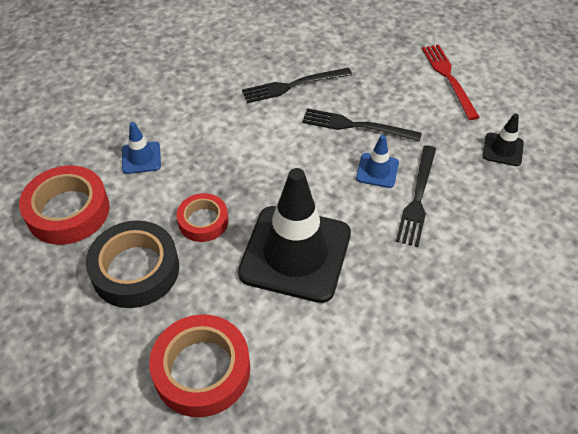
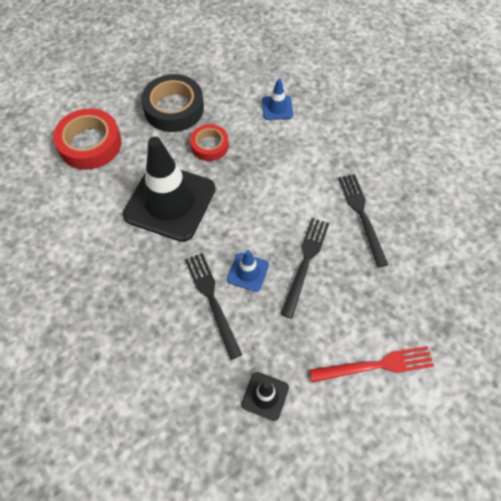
camera: 95 degrees right, 10 degrees up
red tape [19,166,110,245] -> none
black fork [396,145,436,247] -> black fork turned 45 degrees clockwise [185,253,242,360]

